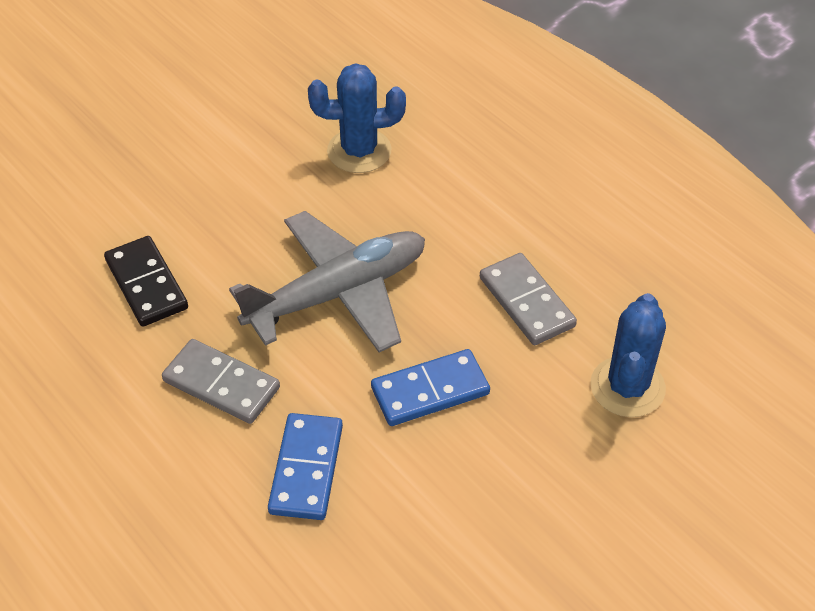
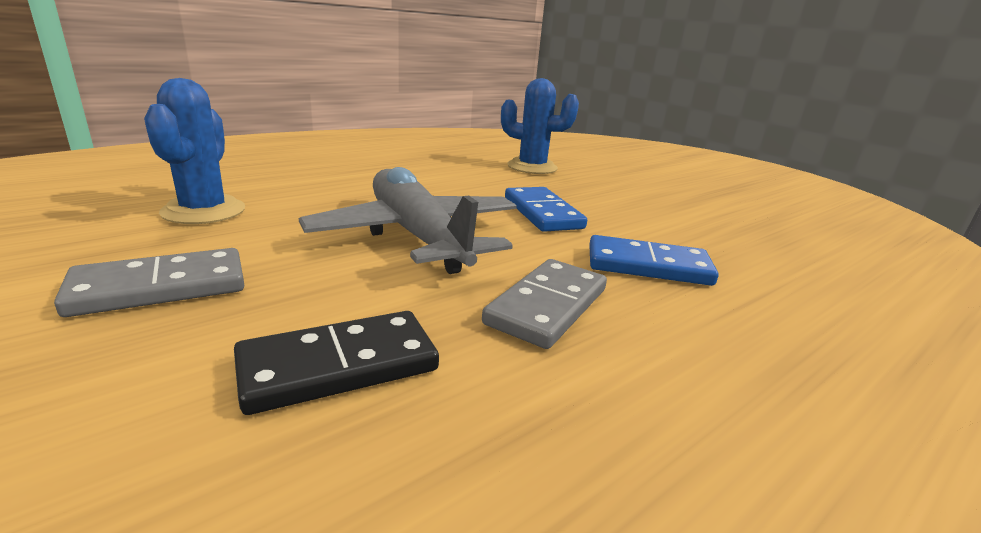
camera: 90 degrees left, 25 degrees down
grey domino [480,253,577,345] -> grey domino moved to [54,248,244,317]

